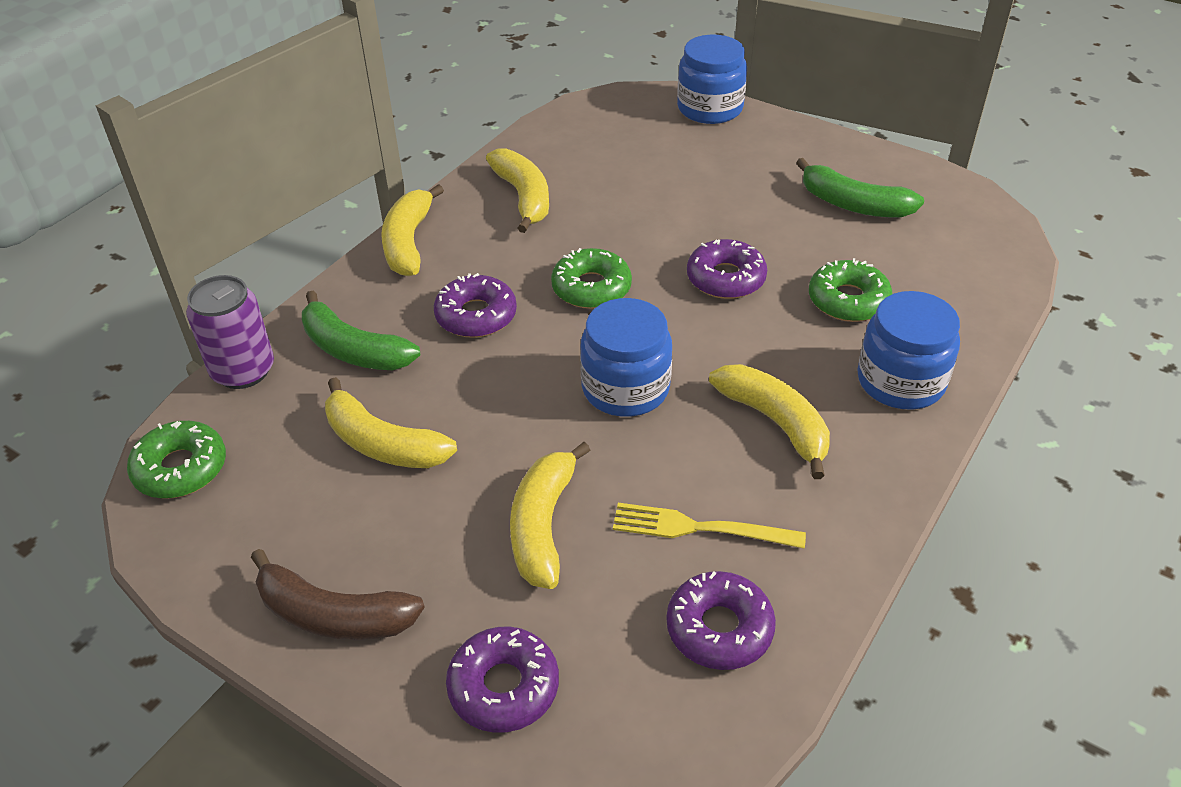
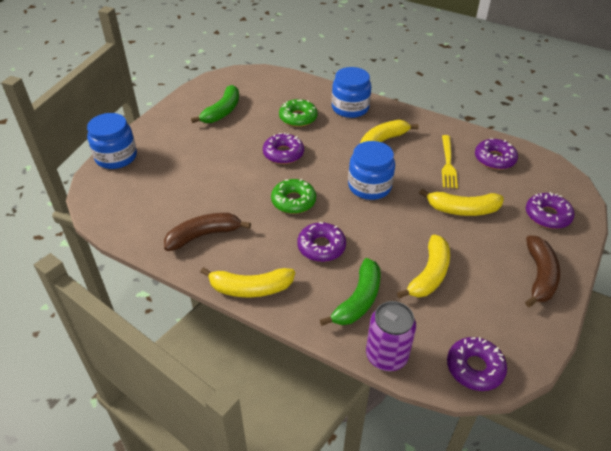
camera: 95 degrees left, 0 degrees up
green donut [127,421,226,499] -> purple donut [447,337,507,391]
yellow banana [486,149,549,233] -> brown banana [164,213,251,251]

